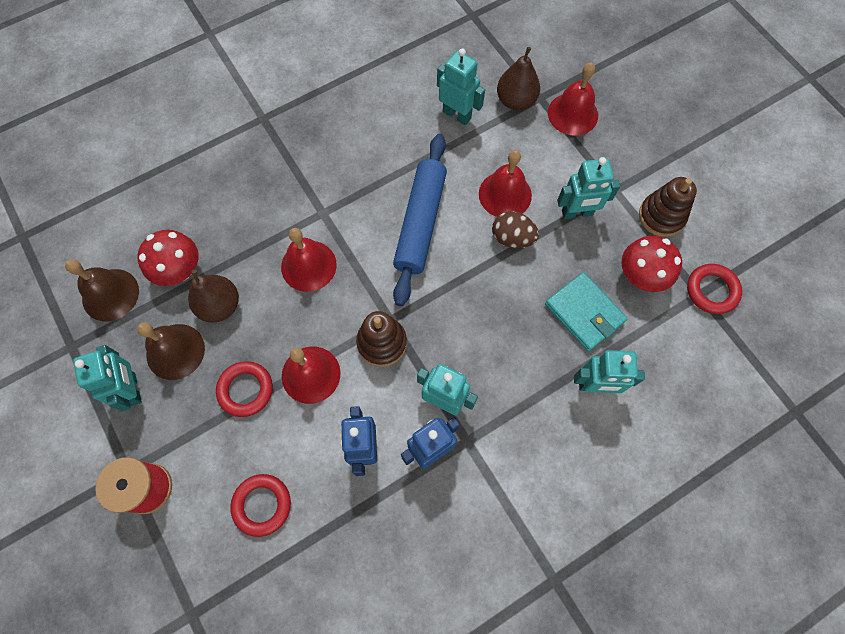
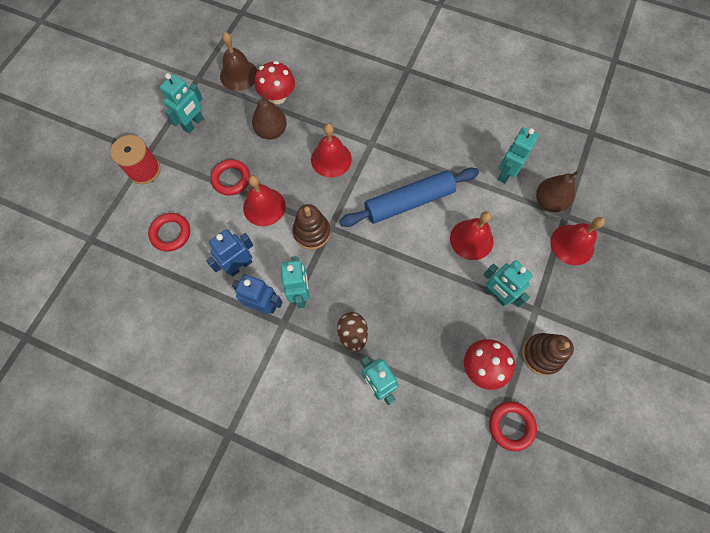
camera: 55 degrees right, 0 degrees up
brown bell [137,322,205,380] -> none
turquoise robot [437,49,485,125] -> turquoise robot turned 150 degrees counterclockwise [498,127,539,184]
brown egg [492,211,539,248] -> brown egg moved to [337,312,368,352]
turquoise wallet [545,272,627,351] -> none

